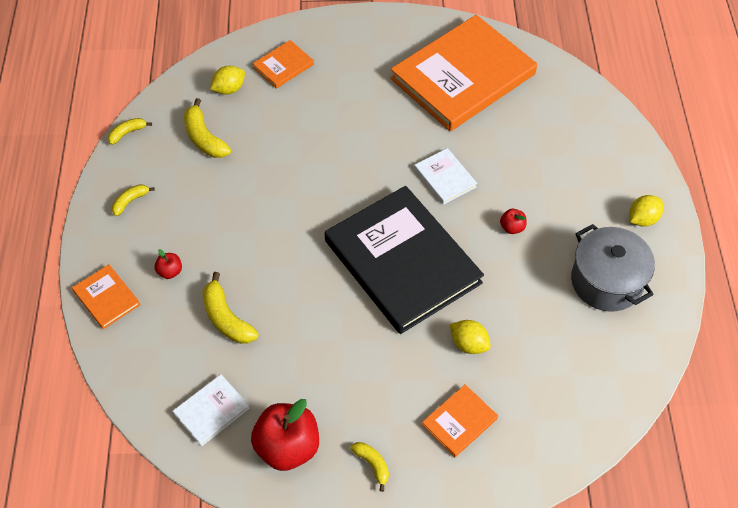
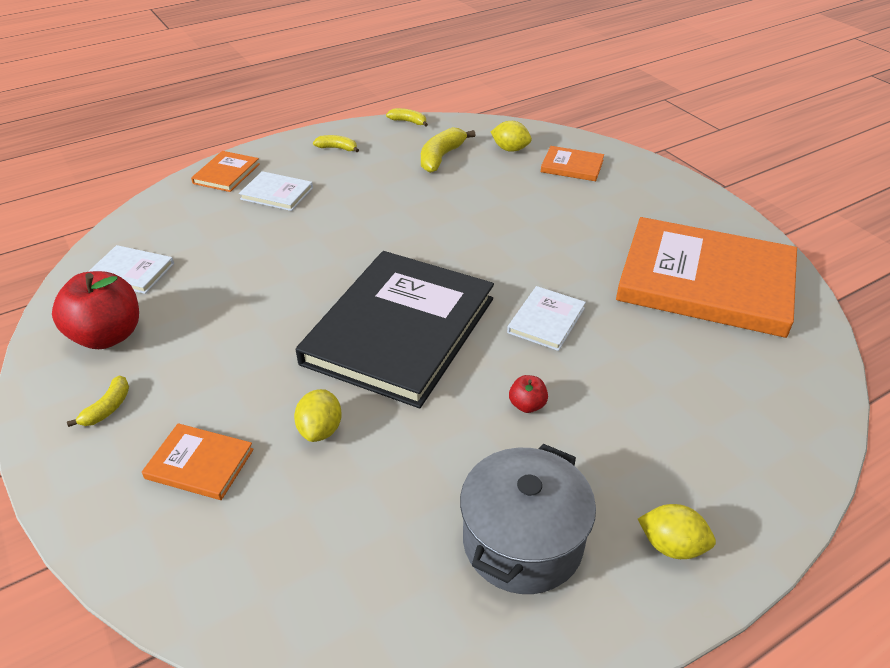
camera: 60 degrees right, 15 degrees down
red apple [154,249,182,279] -> white book [239,171,313,211]
yellow banana [202,272,259,344] -> none

